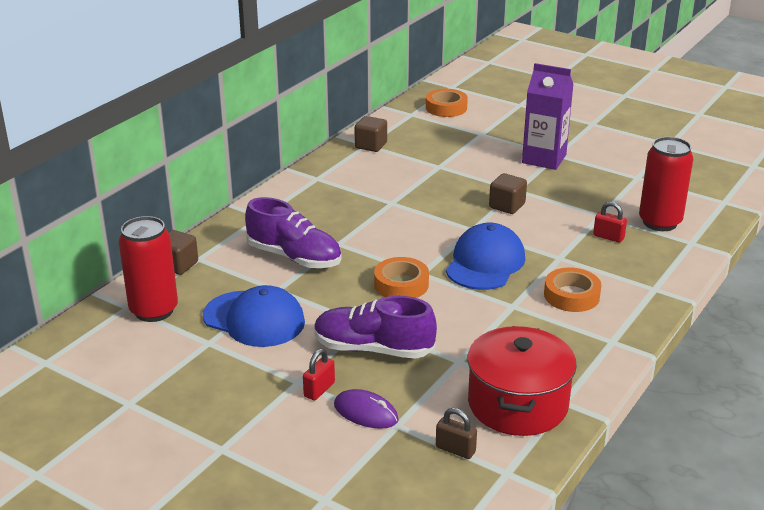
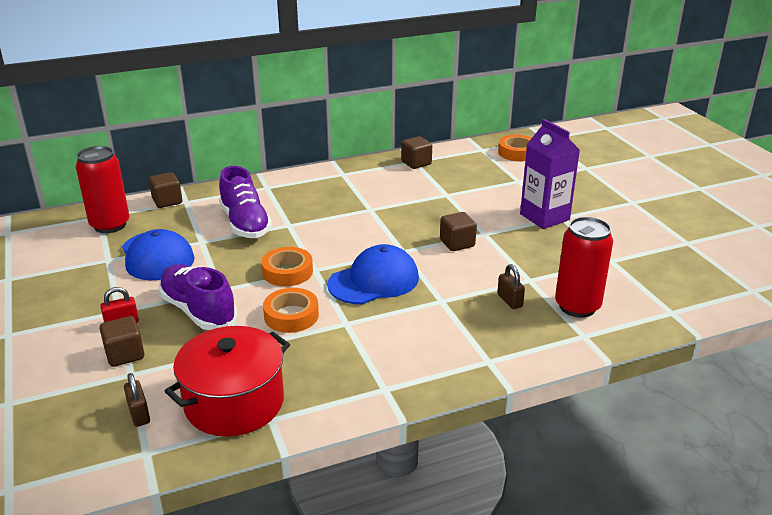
camera: 35 degrees right, 0 degrees up
purple mouse [334,389,399,429] -> brown cube [100,316,144,367]
orange tape [544,268,601,312] -> orange tape moved to [263,288,319,333]
red padlock [593,202,627,243] -> brown padlock [497,264,525,309]

